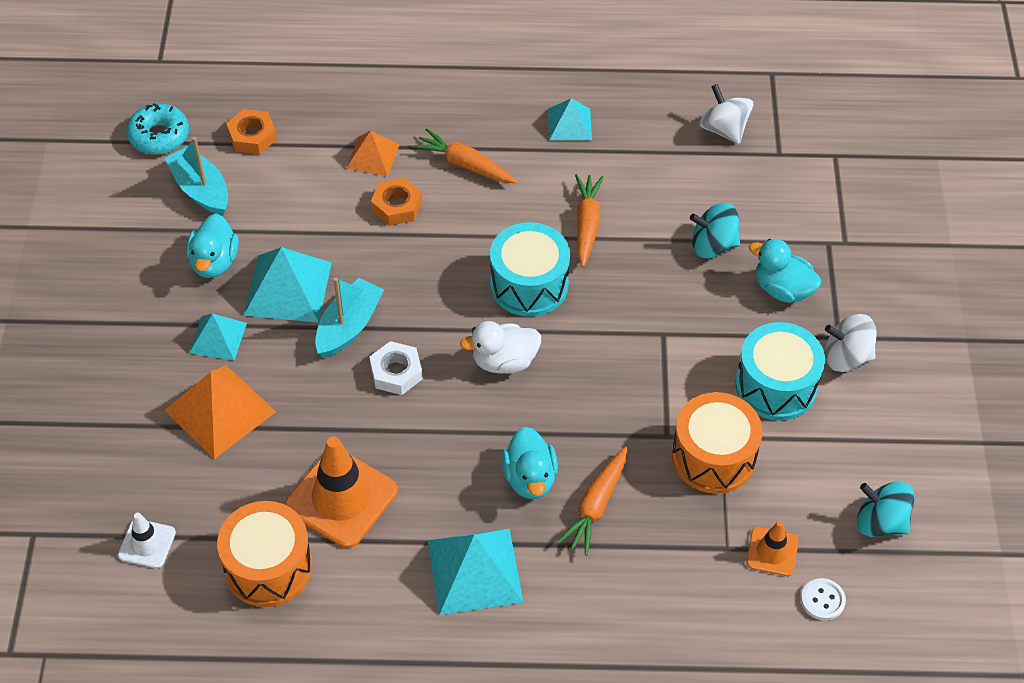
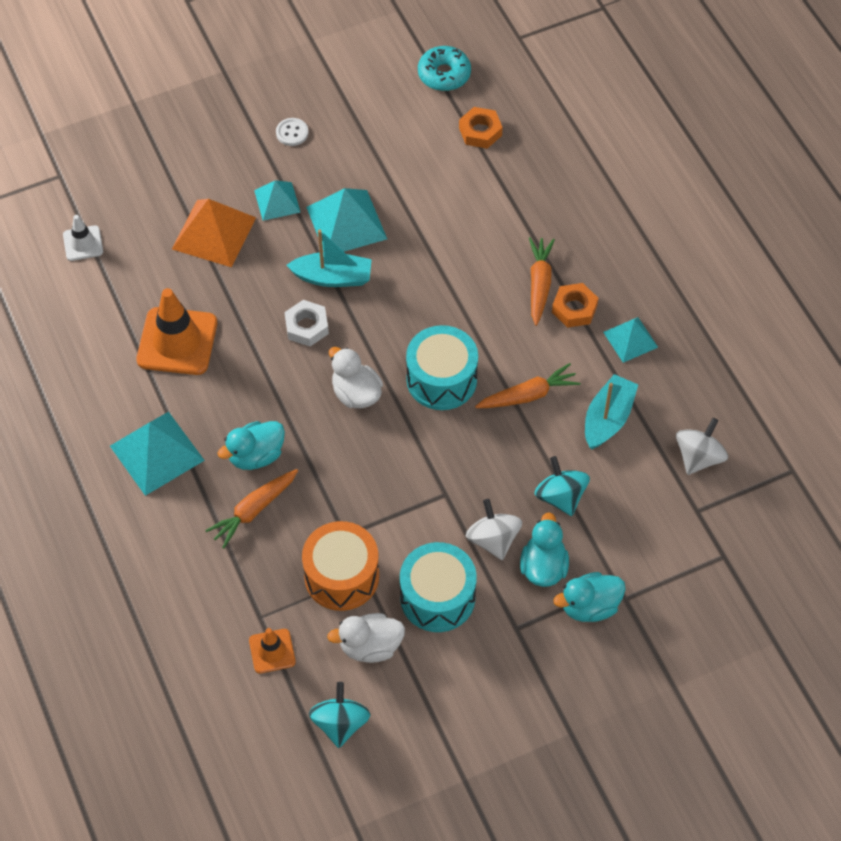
camera: 65 degrees right, 5 degrees up
turquoise boat [165,137,228,216] -> turquoise boat moved to [585,374,638,449]
turquoise duck [186,214,239,278] -> turquoise duck moved to [553,572,626,622]
orange drum [217,501,313,607] -> none
orange pyramid [346,131,400,176] -> none
orange nut [371,177,422,226] -> orange nut moved to [552,283,598,328]
orange carrot [557,446,627,555] -> orange carrot turned 45 degrees counterclockwise [205,469,298,548]
white button [801,578,846,620] -> white button moved to [276,118,308,146]
white spinning top [825,314,877,372] -> white spinning top moved to [466,499,522,560]
none -> white duck [327,613,405,663]

